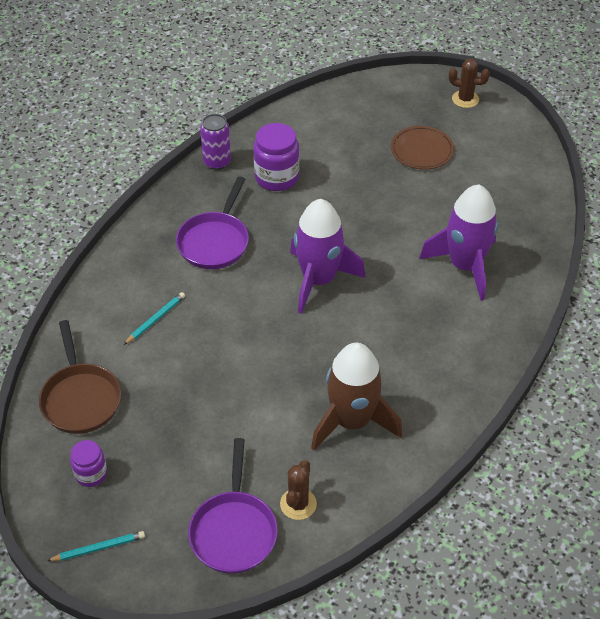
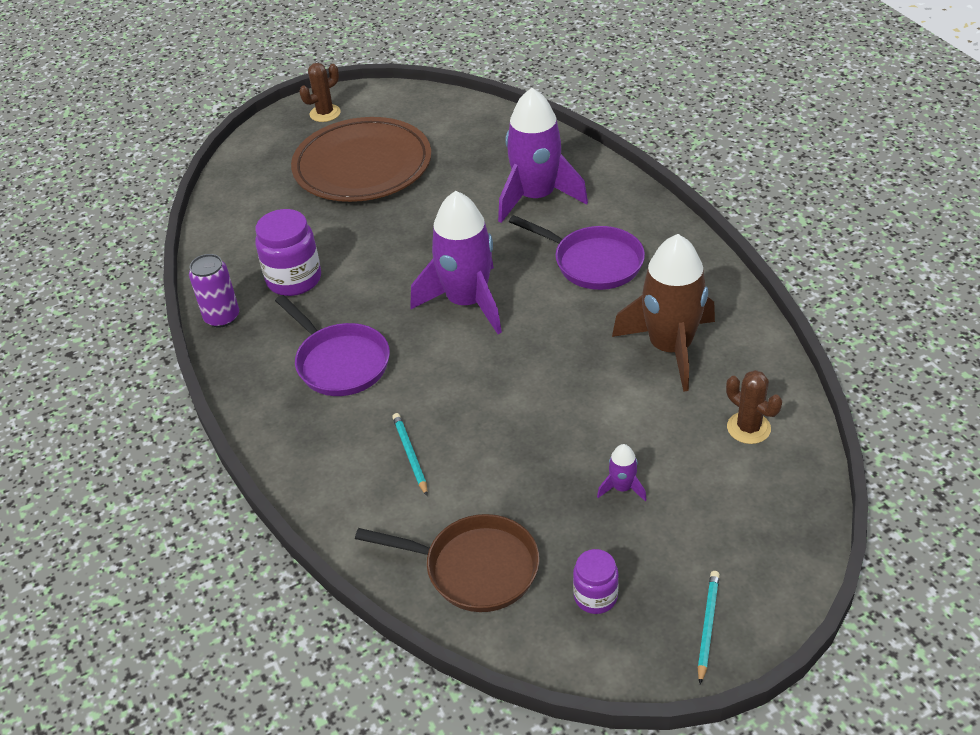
camera: 55 degrees left, 5 degrees down
purple pan [188,438,278,574] -> purple pan moved to [509,215,645,290]
brown plate [391,126,454,170] -> brown plate [291,117,431,202], size x1.89
none -> purple rocket [597,444,647,501]

